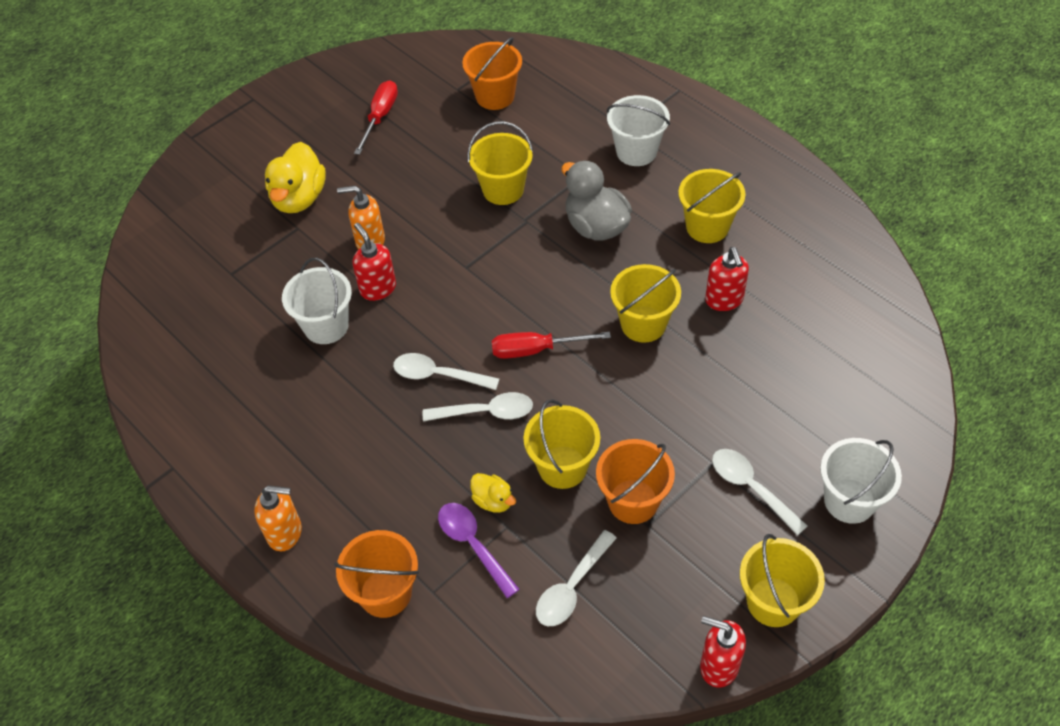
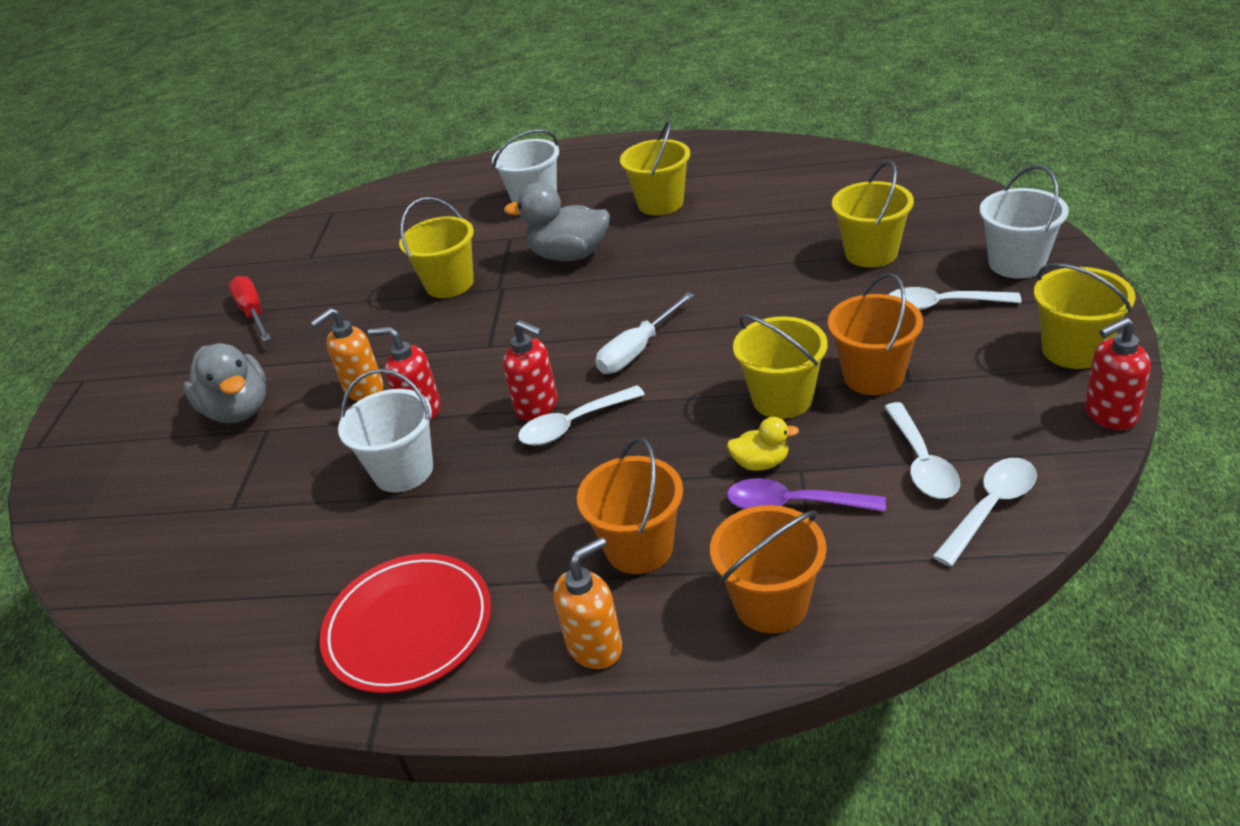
camera: 40 degrees left, 15 degrees down
yellow duck [265,142,326,213] -> grey duck [183,343,266,423]
white spoon [423,392,533,421] -> white spoon moved to [933,458,1037,567]
orange bucket [462,37,522,110] -> orange bucket moved to [577,438,683,574]
red screwdriver [492,332,611,359] -> white screwdriver [596,292,694,374]
yellow bucket [610,264,681,343] -> yellow bucket moved to [832,161,914,268]
red soap dispenser [705,247,749,311] -> red soap dispenser moved to [503,320,558,421]
none -> red plate [320,553,491,693]

